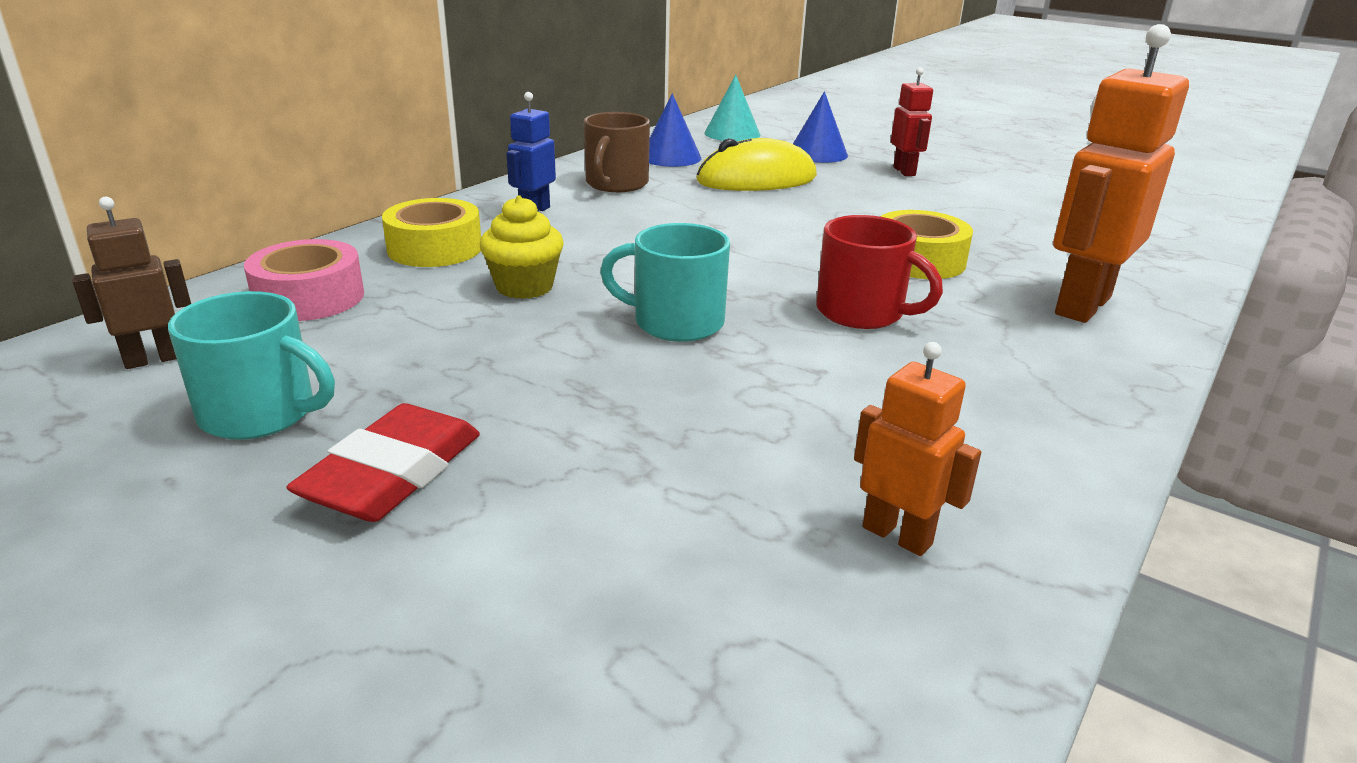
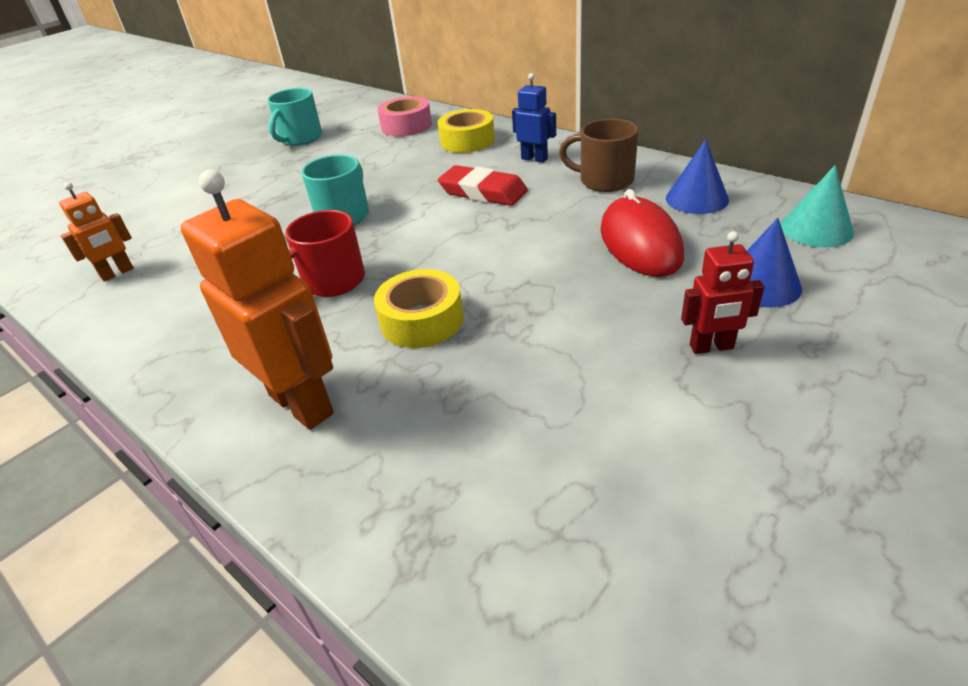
camera: 100 degrees right, 10 degrees up
brown robot [72,197,191,369] -> none
red eraser [286,403,480,522] -> red eraser moved to [438,165,528,206]
yellow cupcake [480,196,564,299] -> none
yellow mouse [696,138,817,191] -> red mouse [600,189,684,277]

